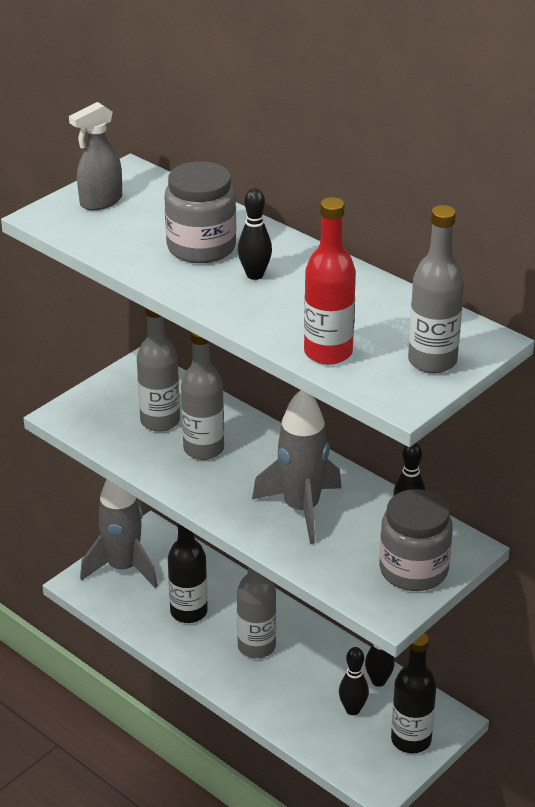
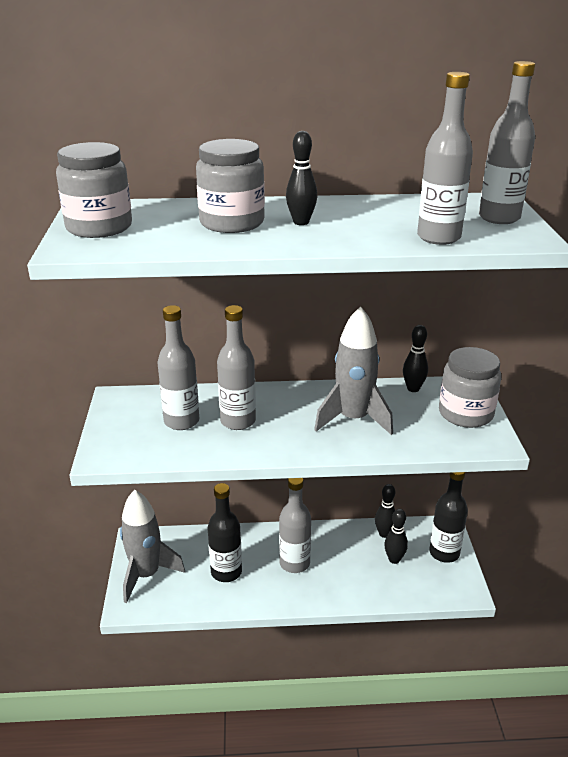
camera: 45 degrees left, 5 degrees down
grey spray bottle [69,102,122,210] -> grey jar [56,142,132,238]
red bottle [304,197,356,365] -> grey bottle [417,72,473,245]

